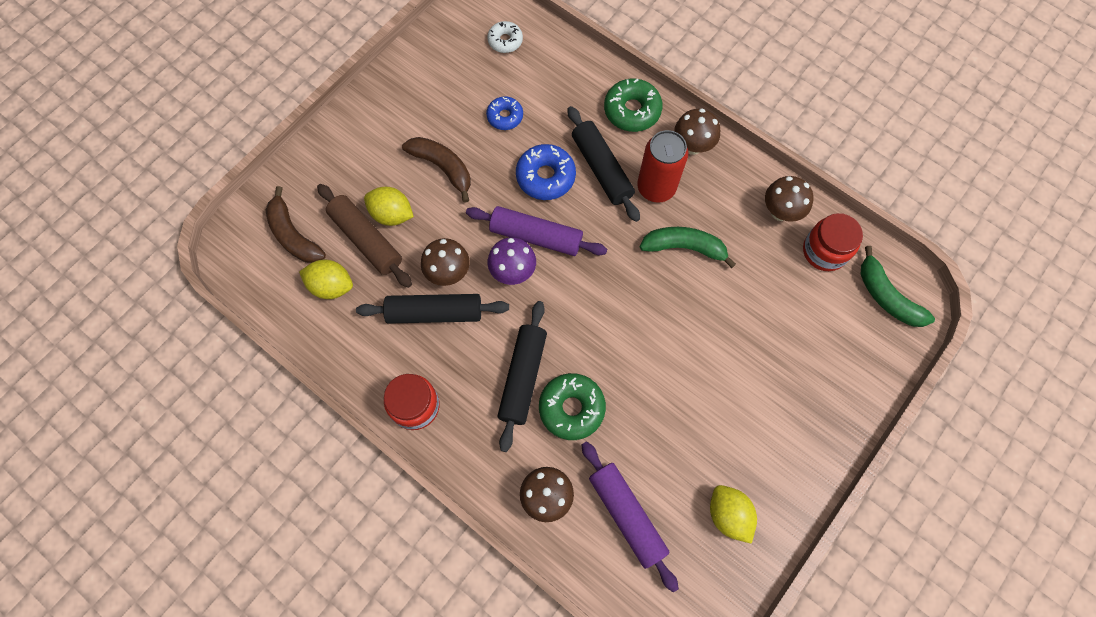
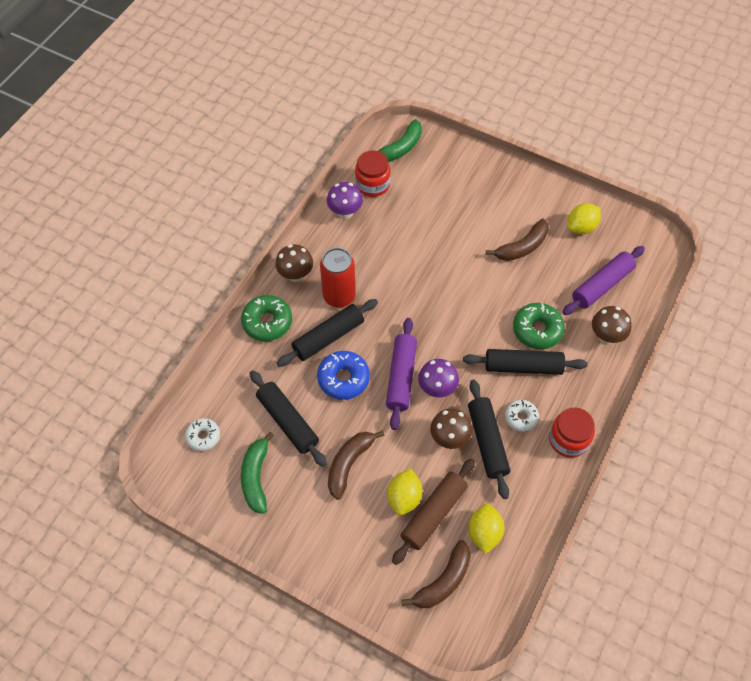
camera: 100 degrees left, 10 degrees down
blue donut [486,96,523,130] -> black rolling pin [250,370,327,467]
green banana [640,227,736,268] -> green banana moved to [241,432,274,514]
brown mushroom [765,176,814,222] -> purple mushroom [327,182,363,219]
none -> brown banana [486,219,549,261]
none -> white donut [505,400,539,432]

